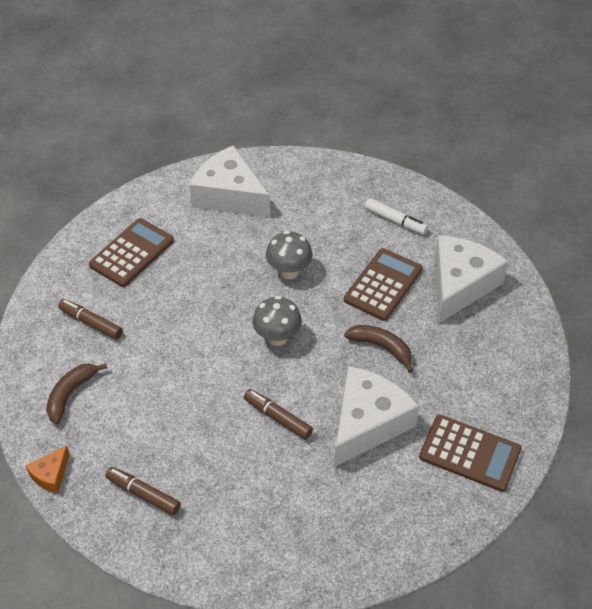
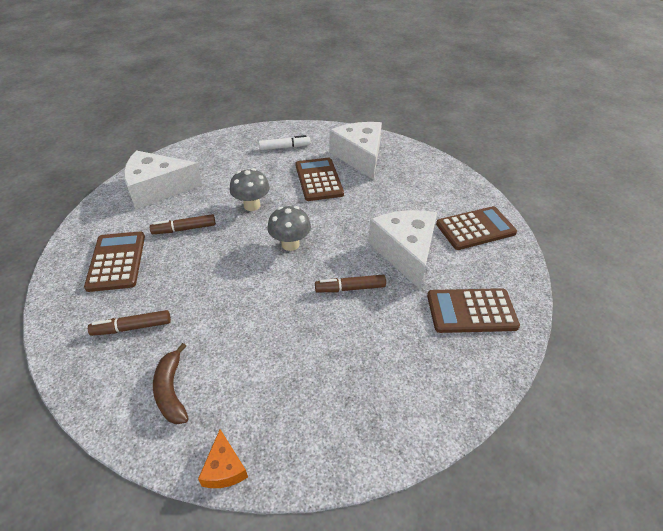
camera: 45 degrees left, 5 degrees down
brown marker [105,467,181,515] -> brown marker moved to [150,214,216,234]
brown banana [344,325,413,373] -> none
none -> brown calculator [427,288,520,333]

